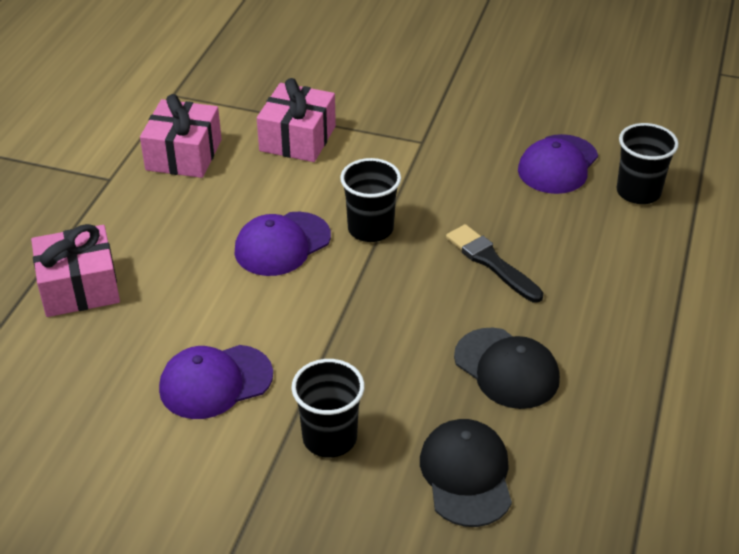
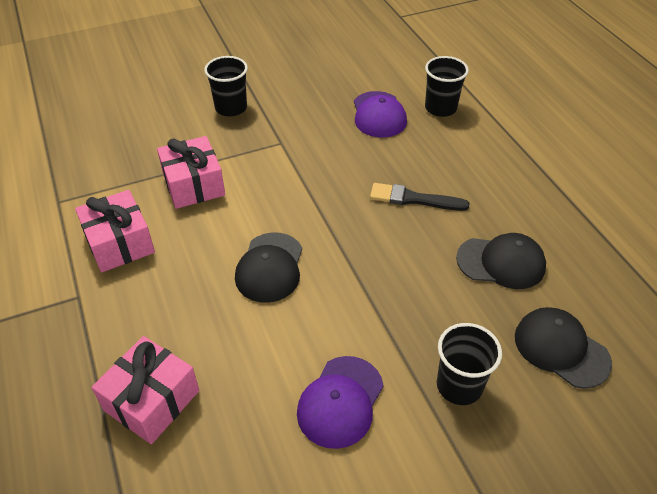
camera: 40 degrees left, 5 degrees up
purple cap [235,212,331,276] -> black cap [235,232,302,303]
black cup [340,158,401,242] -> black cup moved to [204,56,248,116]

